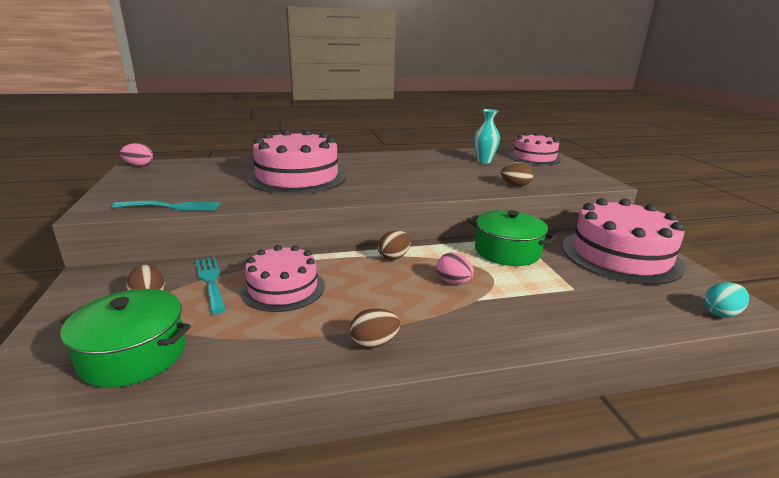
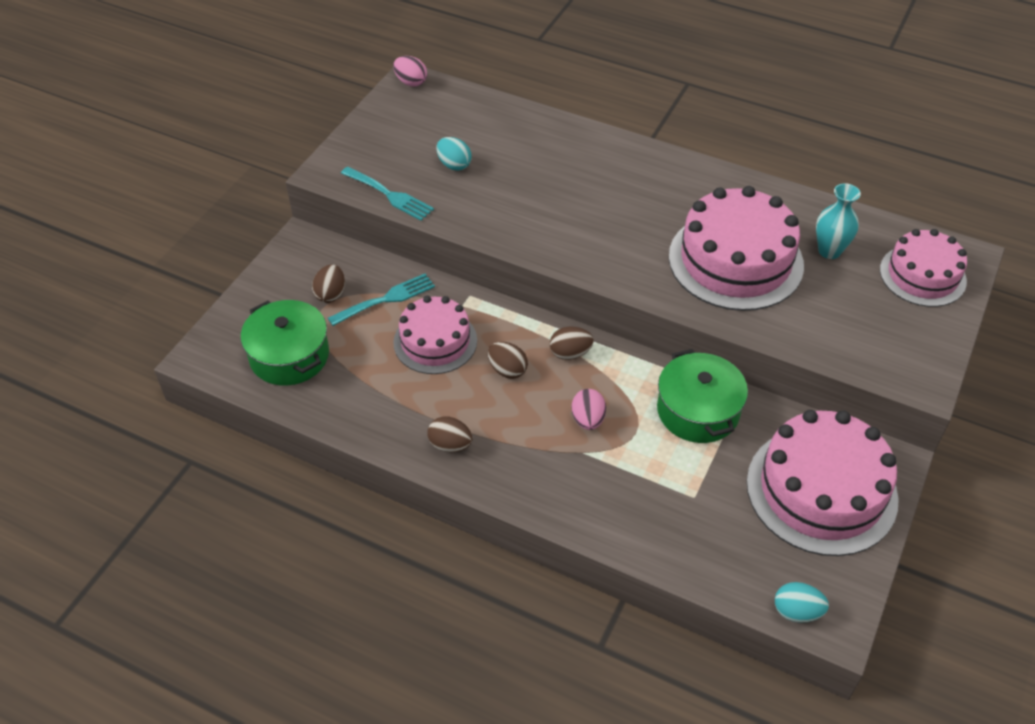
camera: 40 degrees right, 25 degrees up
turquoise fork [195,257,226,314] -> turquoise fork turned 45 degrees clockwise [328,274,435,326]
pink cake [247,129,346,194] -> pink cake moved to [669,186,804,311]
brown egg [501,162,534,186] -> brown egg moved to [488,342,528,379]
none -> turquoise egg [436,137,472,171]

